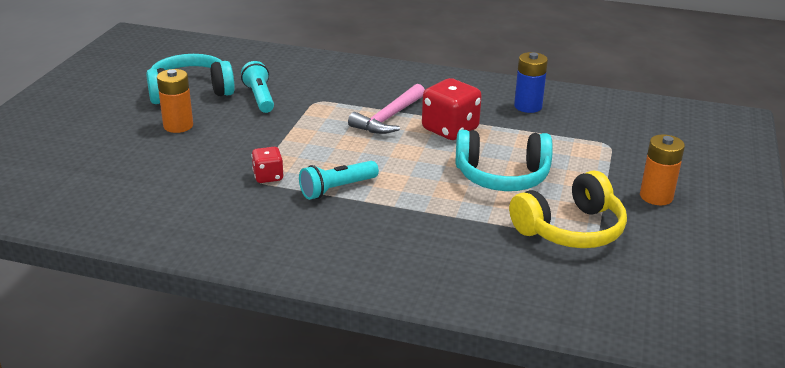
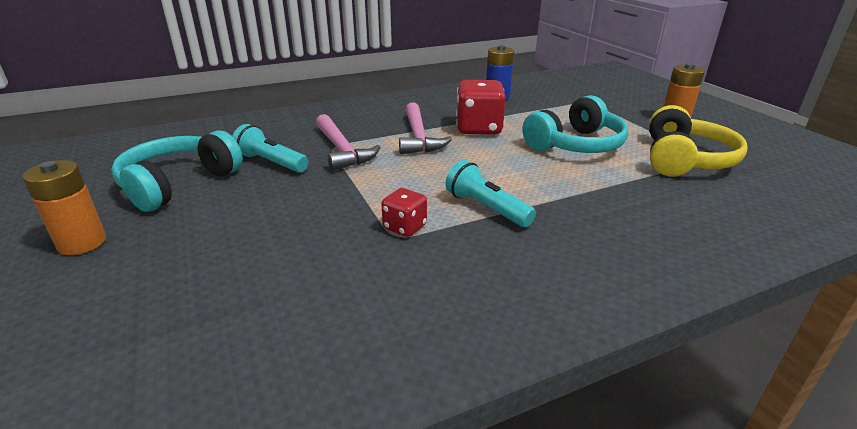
camera: 40 degrees left, 0 degrees up
orange battery [157,69,193,133] -> orange battery moved to [22,160,106,255]
turquoise flashlight [299,161,379,200] -> turquoise flashlight turned 120 degrees clockwise [446,160,536,227]
none -> pink hammer [316,114,381,171]

